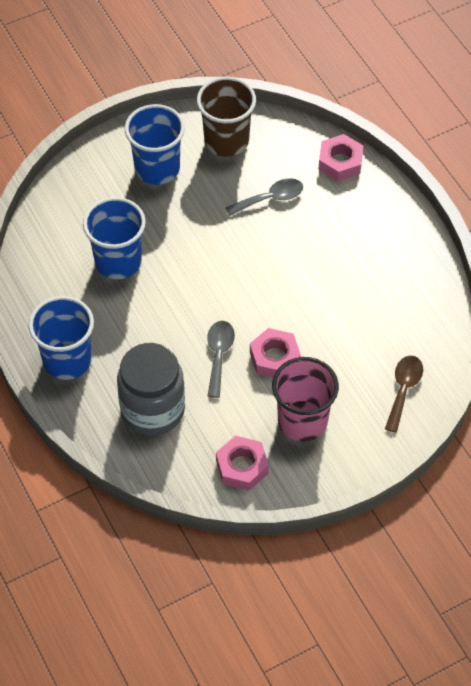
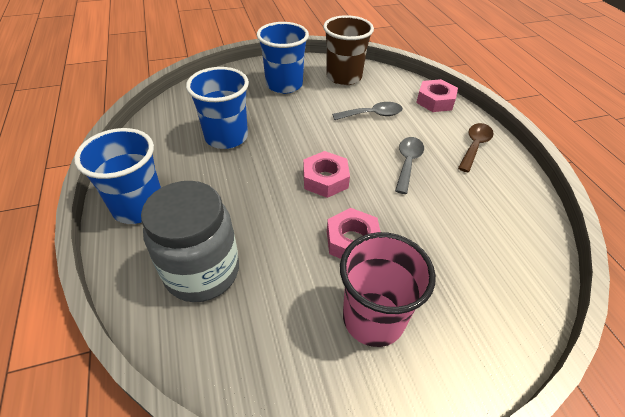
camera: 10 degrees right, 10 degrees down
grey spoon [207,321,235,398] -> grey spoon moved to [395,137,424,194]
pink nut [216,436,269,491] -> pink nut moved to [303,151,350,198]
brown spoon [385,356,423,433] -> brown spoon moved to [458,123,494,172]

